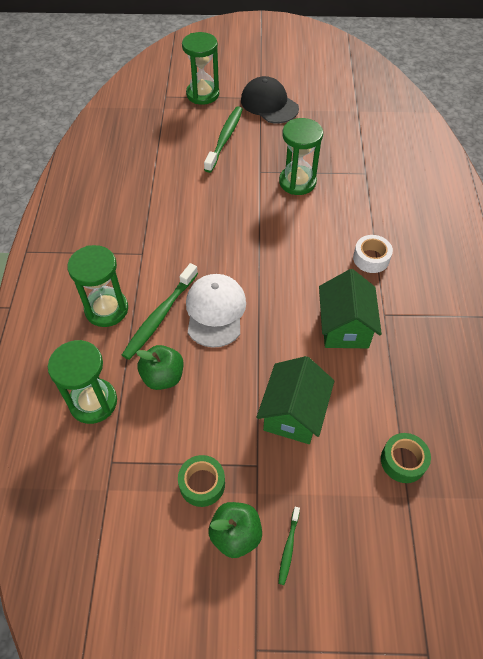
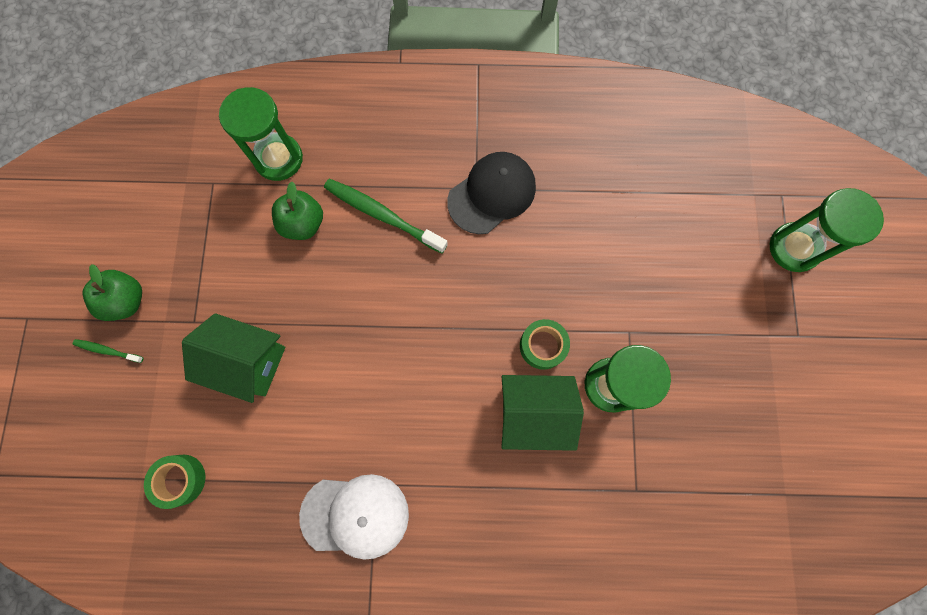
camera: 90 degrees right, 20 degrees up
green hourglass [67,245,128,327] -> none
green tape [178,455,225,507] -> green tape moved to [520,319,570,370]
white cap [186,274,246,348] -> white cap moved to [299,474,409,560]
green toothbrush [204,106,243,173] -> none
black cap [241,76,299,123] -> black cap moved to [447,152,536,234]
green house [319,269,382,348] -> green house moved to [501,375,584,451]
white tape [353,235,393,273] -> none

